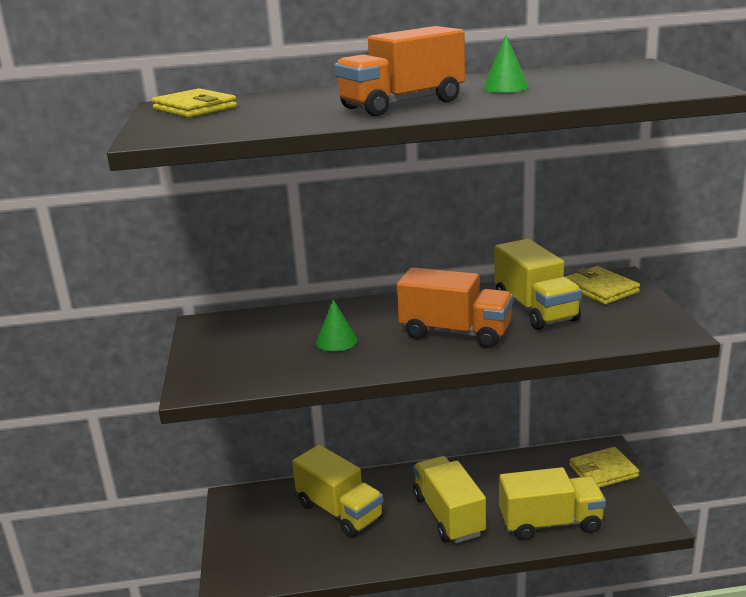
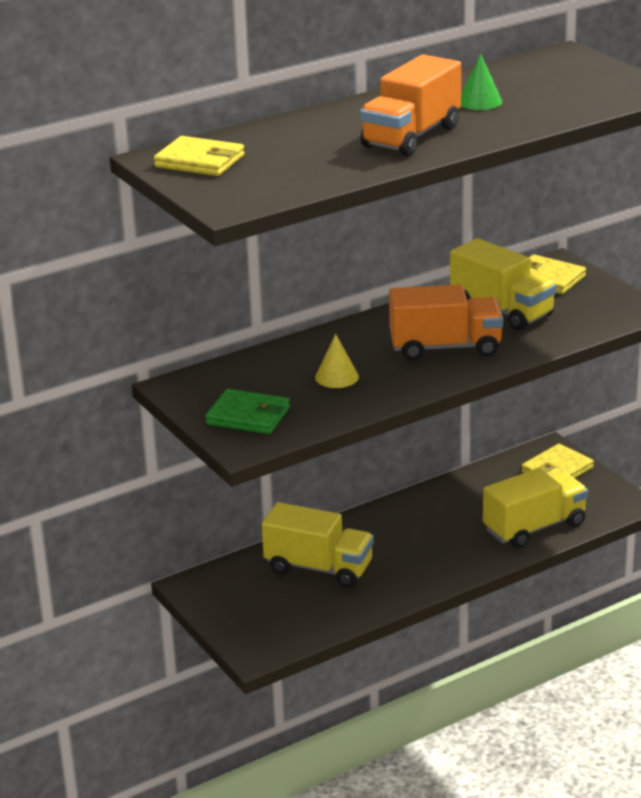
camera: 25 degrees left, 5 degrees up
green cone [316,299,358,352] -> yellow cone [315,334,359,388]
yellow truck [413,456,486,543] -> none
none -> green wallet [205,389,290,434]

